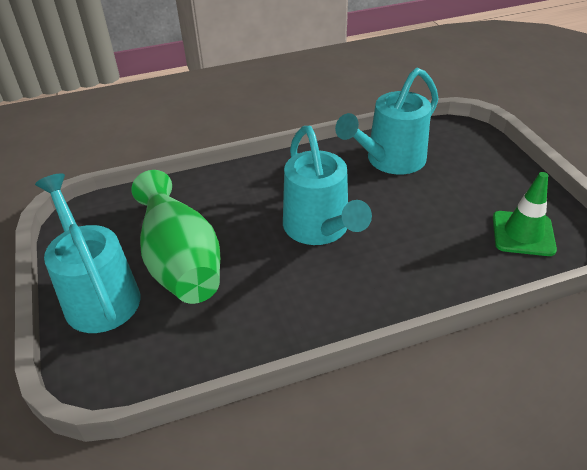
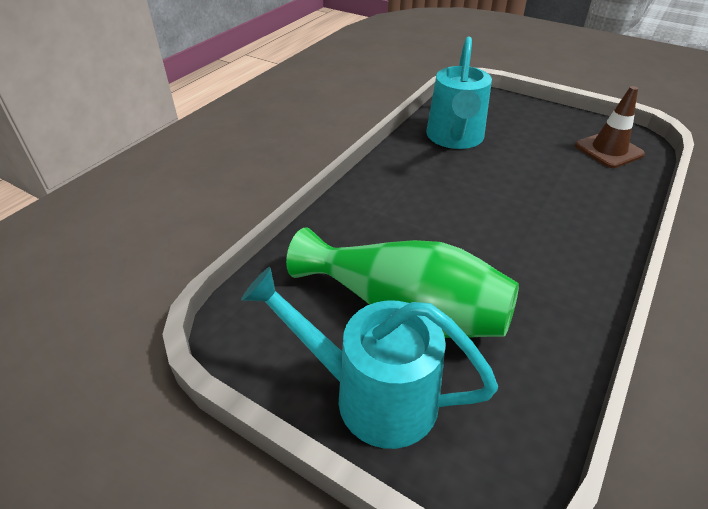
camera: 40 degrees left, 0 degrees up
turquoise watering can [283,126,372,245] -> none
green traffic cone [493,172,557,256] -> brown traffic cone [575,86,645,168]

